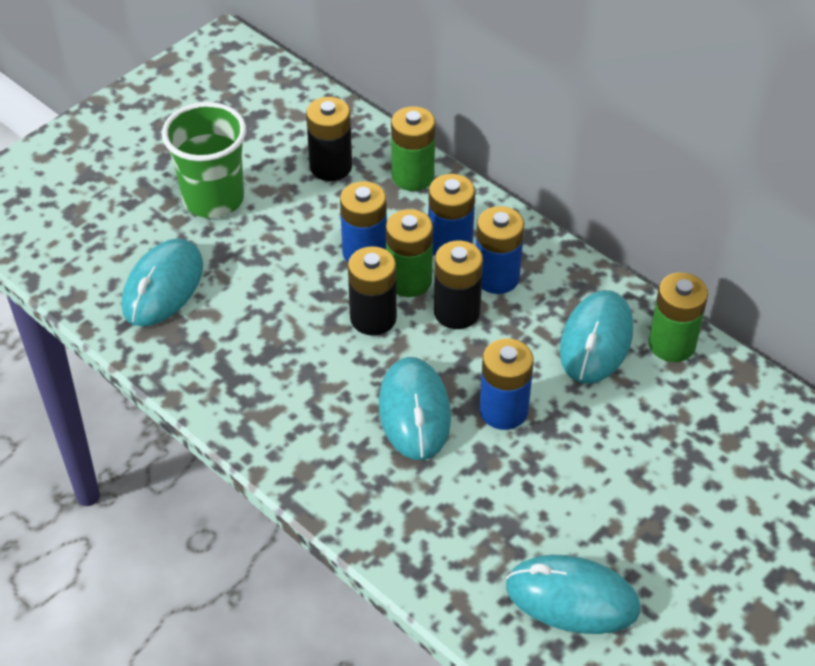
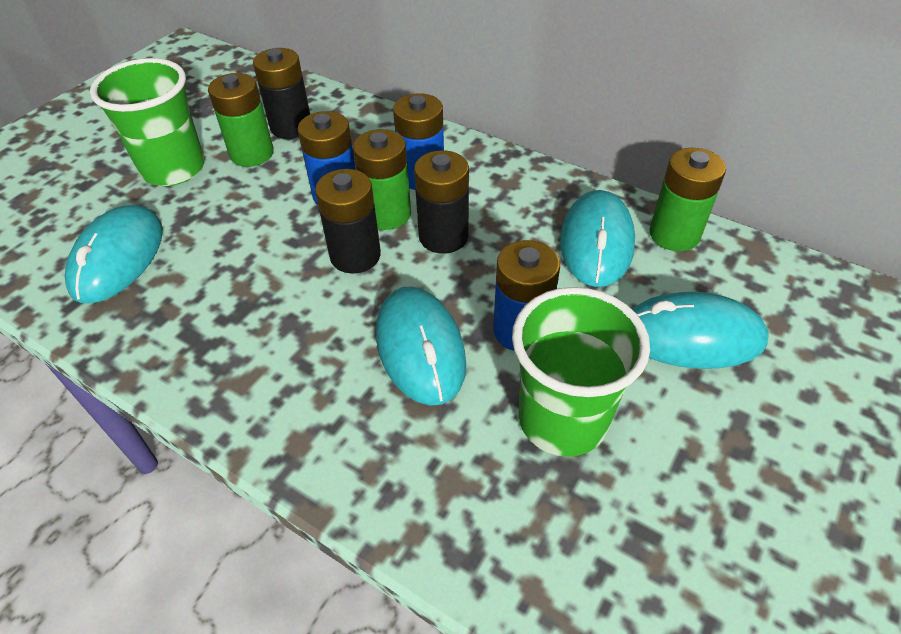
camera: 10 degrees left, 0 degrees up
green battery [391,106,435,191] -> green battery moved to [208,73,274,167]
blue battery [476,206,524,294] -> none
turquoise mouse [506,555,640,634] -> turquoise mouse moved to [632,292,768,369]
none -> green cup [512,287,650,457]

